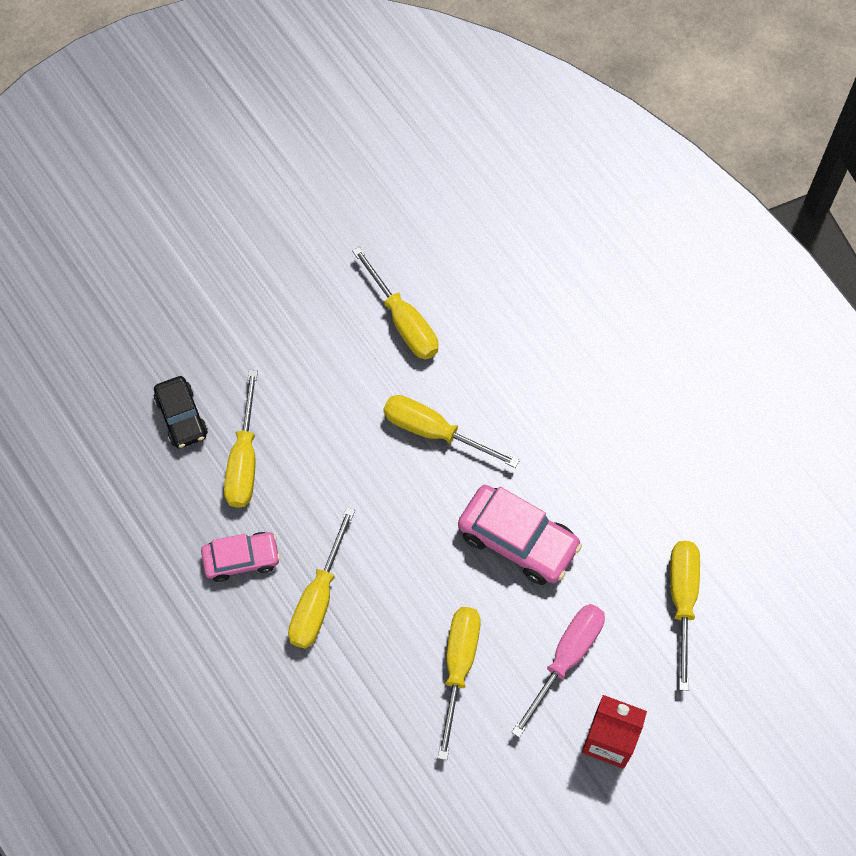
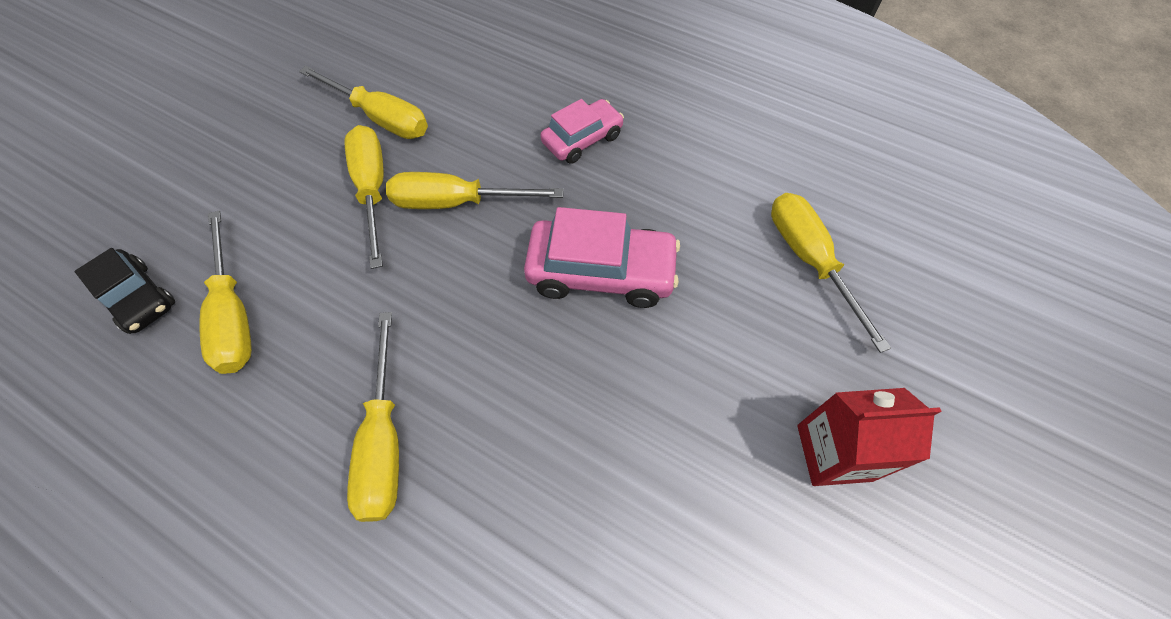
camera: 25 degrees left, 5 degrees down
pink car [201,532,280,582] -> pink car moved to [540,99,624,164]
yellow screwdriver [438,607,481,760] -> yellow screwdriver moved to [345,125,384,269]
pink screwdriver [511,604,605,738] -> none

